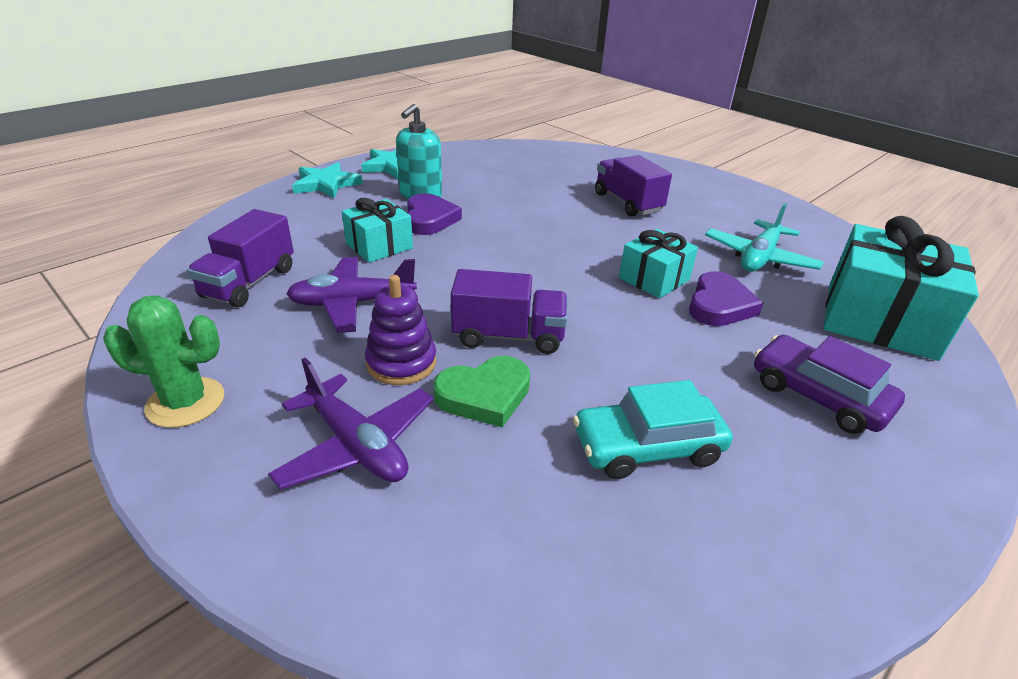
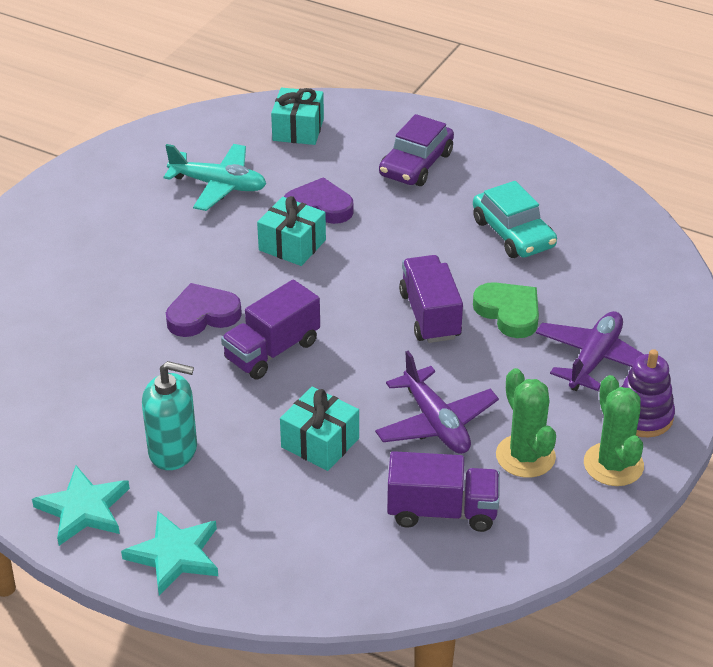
camera: 105 degrees left, 5 degrees up
purple stacking toy [365,275,437,385] -> purple stacking toy moved to [621,349,675,437]
purple heart [407,193,462,235] -> purple heart moved to [166,283,242,337]
purple truck [595,155,672,217] -> purple truck moved to [221,280,320,379]
turquoise gift [823,216,979,361] -> turquoise gift [271,88,324,145], size x0.56
none -> green cactus [496,368,556,478]

